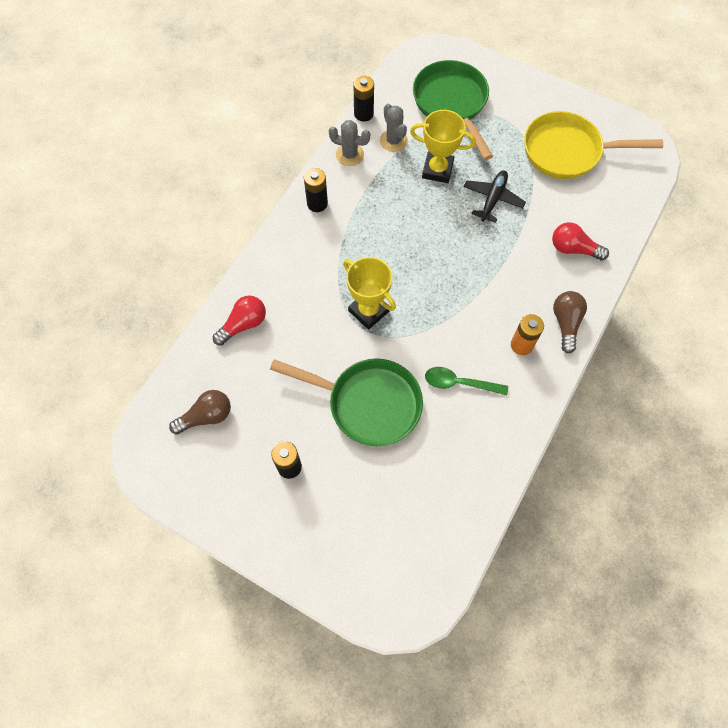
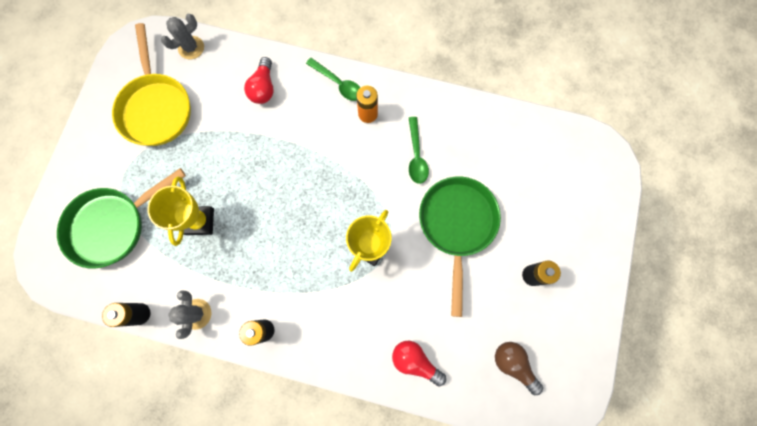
camera: 105 degrees left, 10 degrees up
grey cactus [380,104,408,152] -> grey cactus moved to [161,13,204,59]
black plane [464,170,526,223] -> none
brown light bulb [553,291,587,354] -> green spoon [306,58,361,101]

